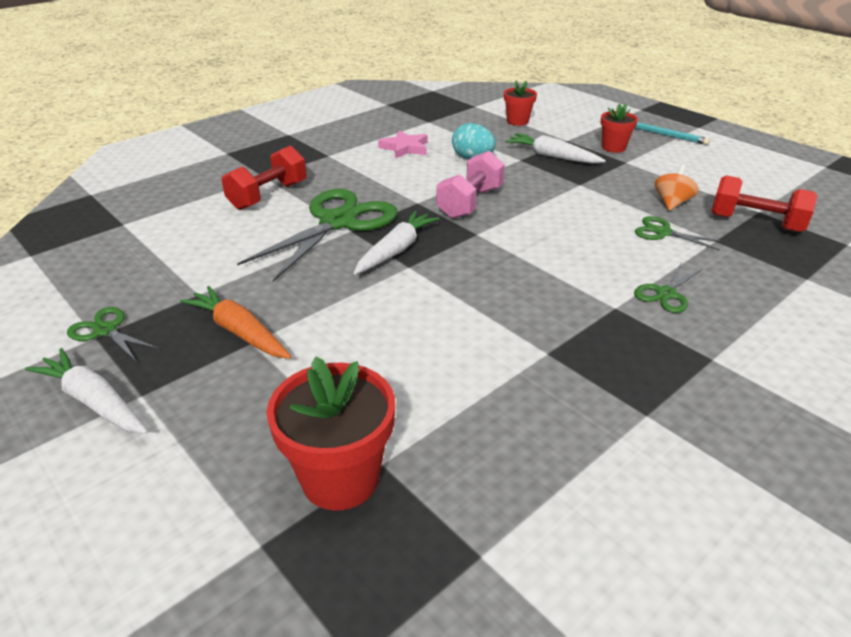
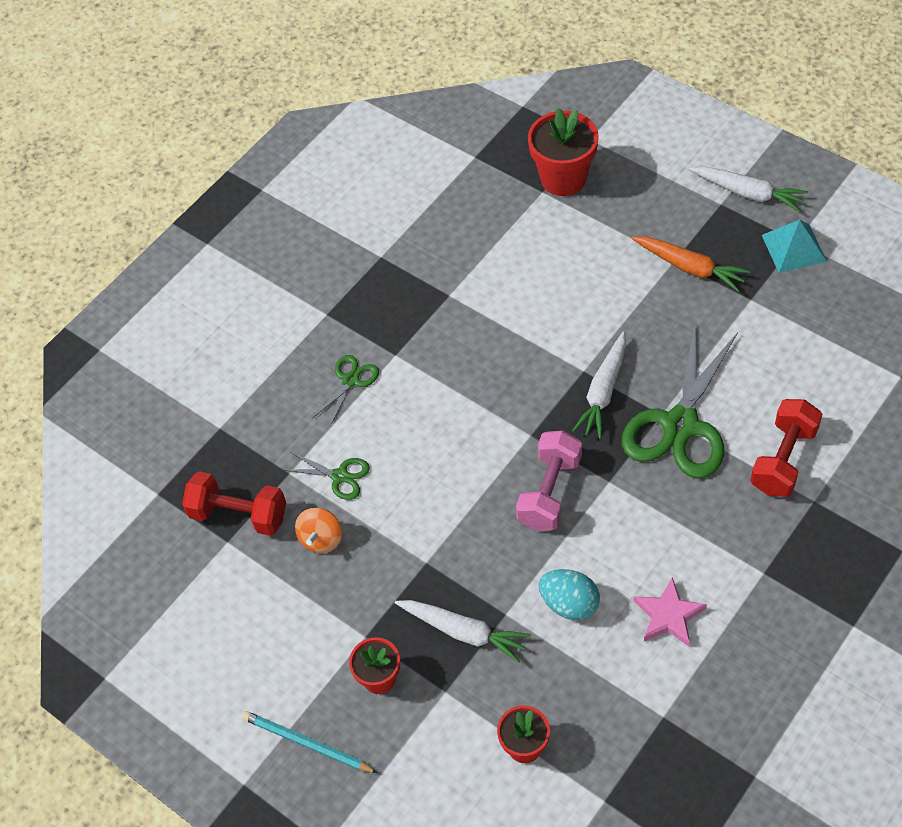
camera: 175 degrees right, 20 degrees up
green scissors [67,307,159,361] -> turquoise pyramid [762,220,827,273]

